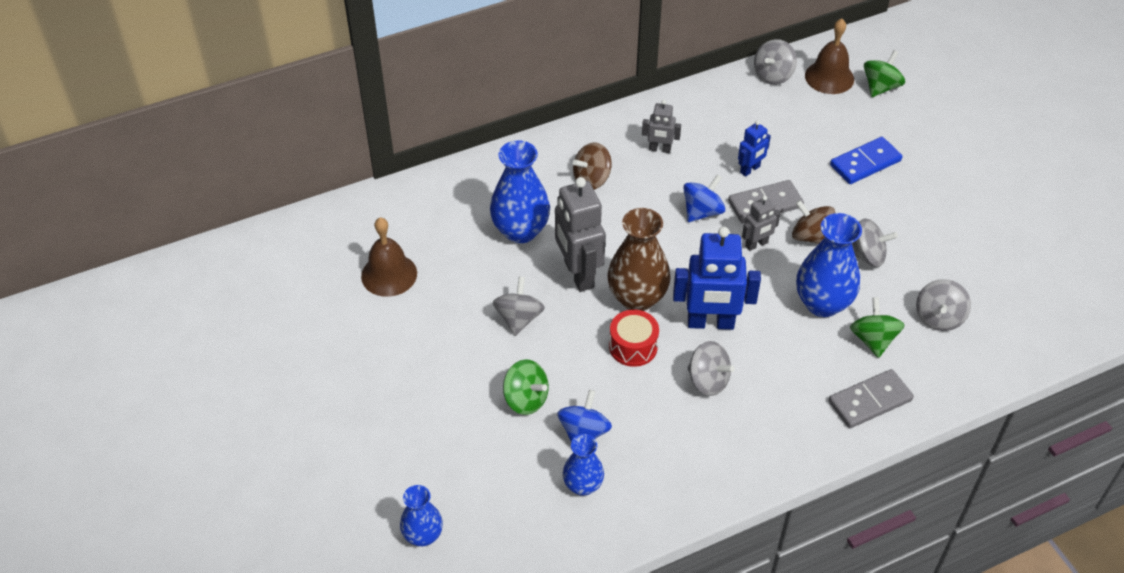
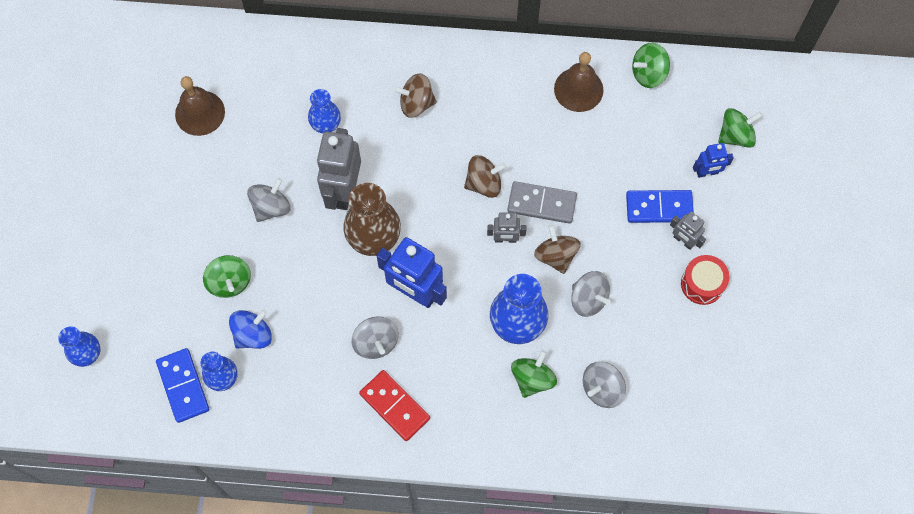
camera: 30 degrees right, 20 degrees up
blue vase [490,140,550,243] -> blue vase [308,89,341,133], size x0.59
red drum [609,310,659,367] -> red drum moved to [681,255,730,305]
grey robot [642,100,681,153] -> grey robot moved to [670,212,706,250]
blue spinning top [683,174,725,222] -> brown spinning top [464,155,506,198]
blue robot [738,120,771,177] -> blue robot moved to [693,143,733,178]
grey spinning top [754,39,797,85] -> green spinning top [632,42,670,88]
brown bell [805,19,854,94] -> brown bell moved to [554,52,603,112]
grey domino [828,369,914,428] -> none
none -> blue domino [156,348,209,423]
none -> red domino [359,370,430,441]

